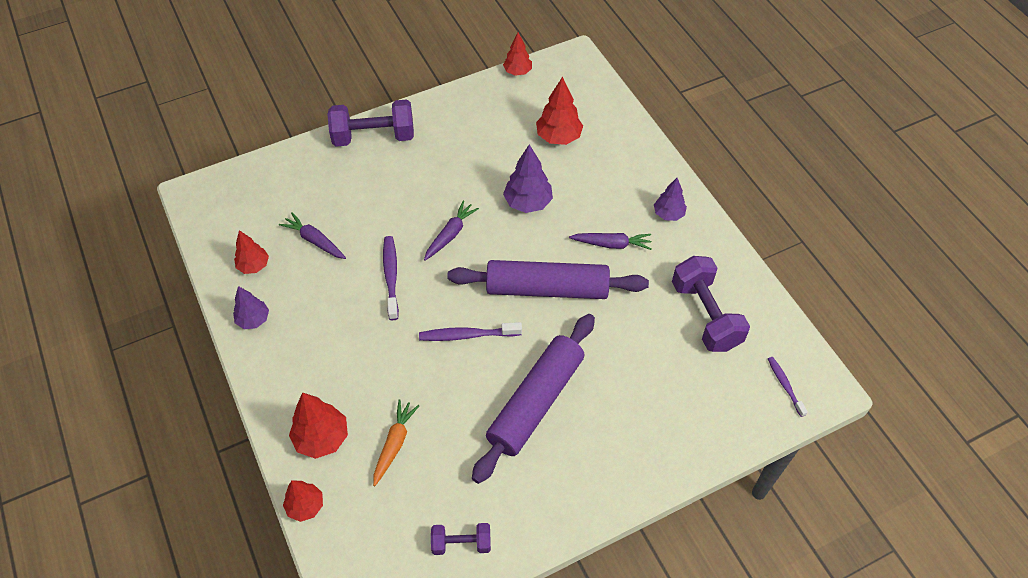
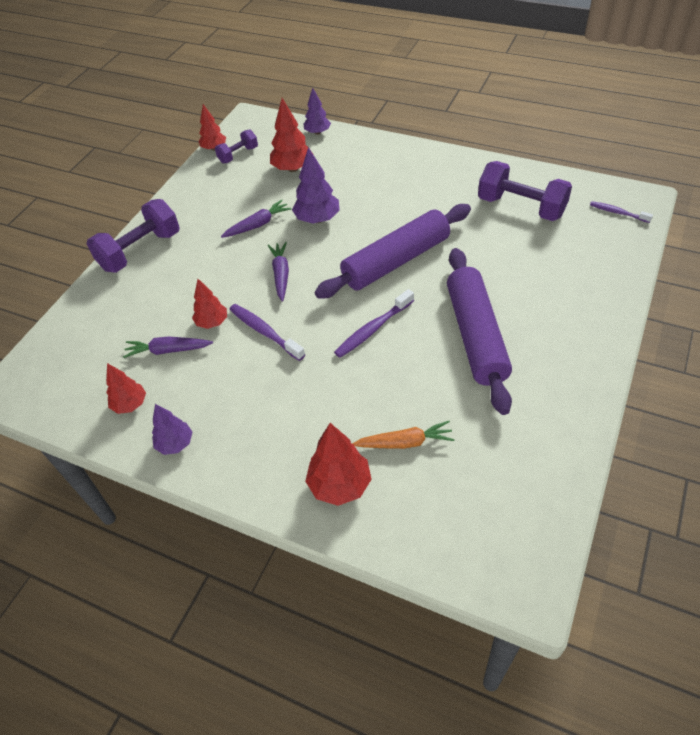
camera: 35 degrees left, 5 degrees down
red tree [283,480,323,522] -> red tree moved to [192,279,227,329]
orange carrot [373,399,419,486] -> orange carrot turned 105 degrees clockwise [352,421,454,449]
purple dumbbell [431,523,491,555] -> purple dumbbell moved to [215,129,258,164]
purple carrot [569,233,651,250] -> purple carrot moved to [221,200,292,238]
purple tree [654,178,687,221] -> purple tree moved to [304,88,331,135]

